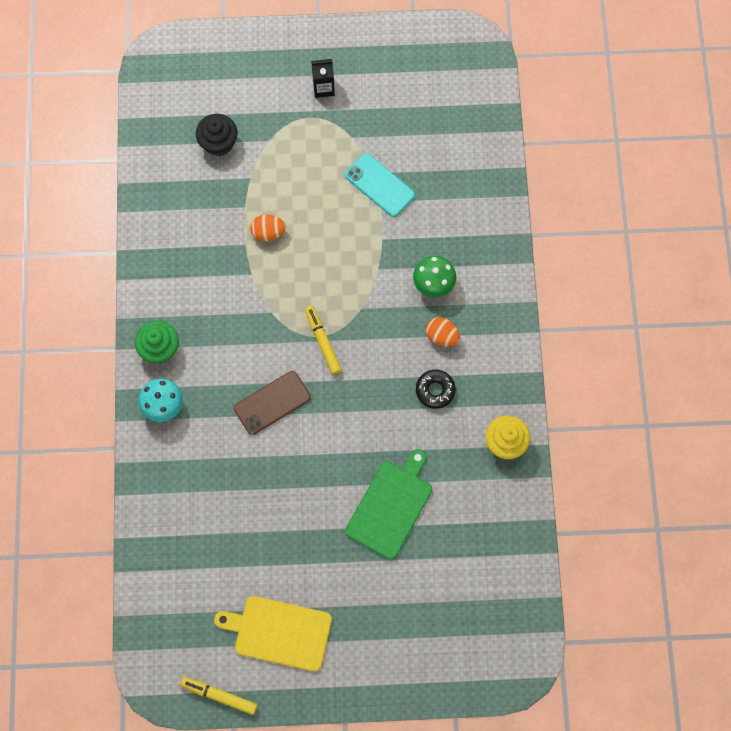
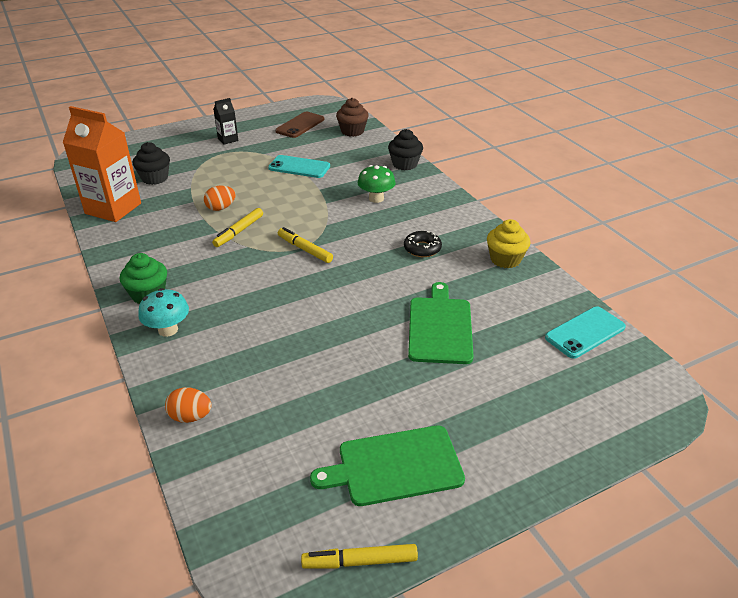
camera: 25 degrees left, 35 degrees down
yellow cutting board [214,596,332,671] -> green cutting board [310,425,465,506]
brown phone [234,371,311,435] -> brown phone moved to [275,112,324,138]
orange egg [426,317,460,347] -> orange egg moved to [165,387,212,423]
none -> orange carton [63,106,141,222]
none -> yellow marker [212,208,263,247]
none -> brown cupcake [336,98,369,137]
none -> black cupcake [388,129,423,170]
none -> turquoise phone [545,306,626,359]

